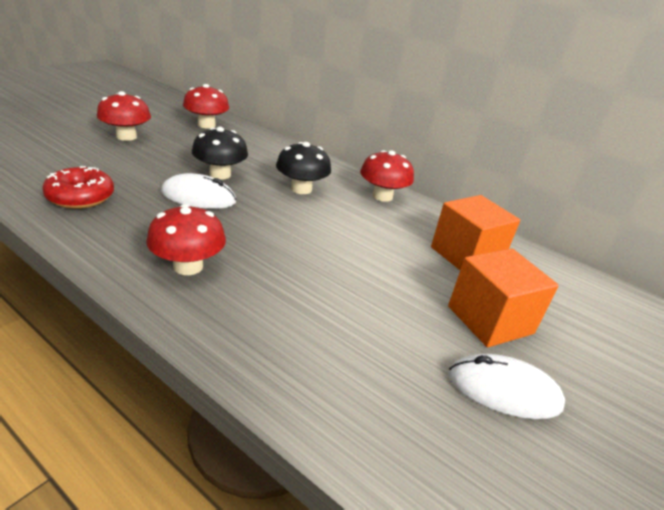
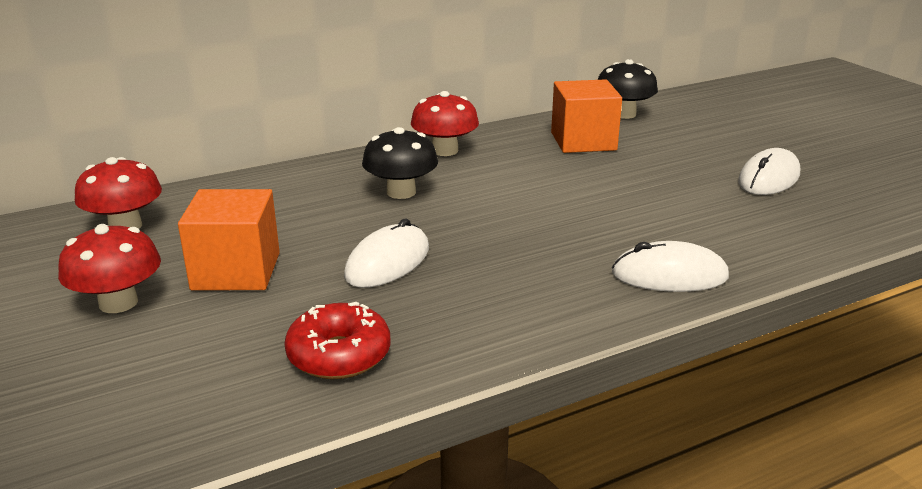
camera: 60 degrees left, 5 degrees down
red mushroom [146,204,226,275] -> none
black mushroom [192,127,248,180] -> black mushroom moved to [598,59,658,119]
orange cube [448,248,559,347] -> orange cube moved to [178,189,280,290]
none -> white mouse [612,241,729,292]

